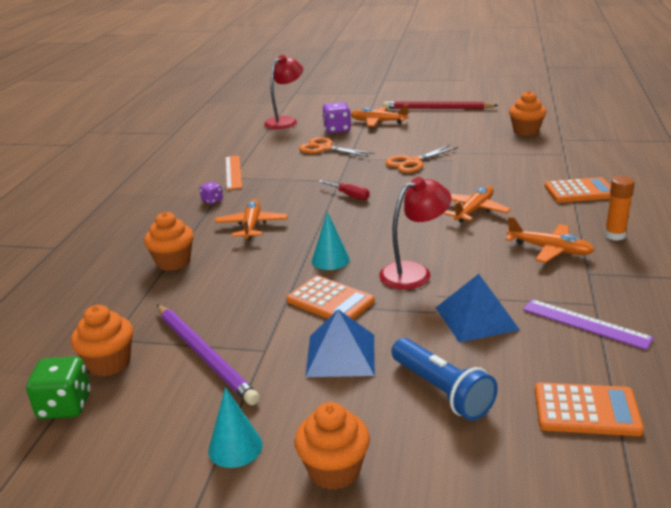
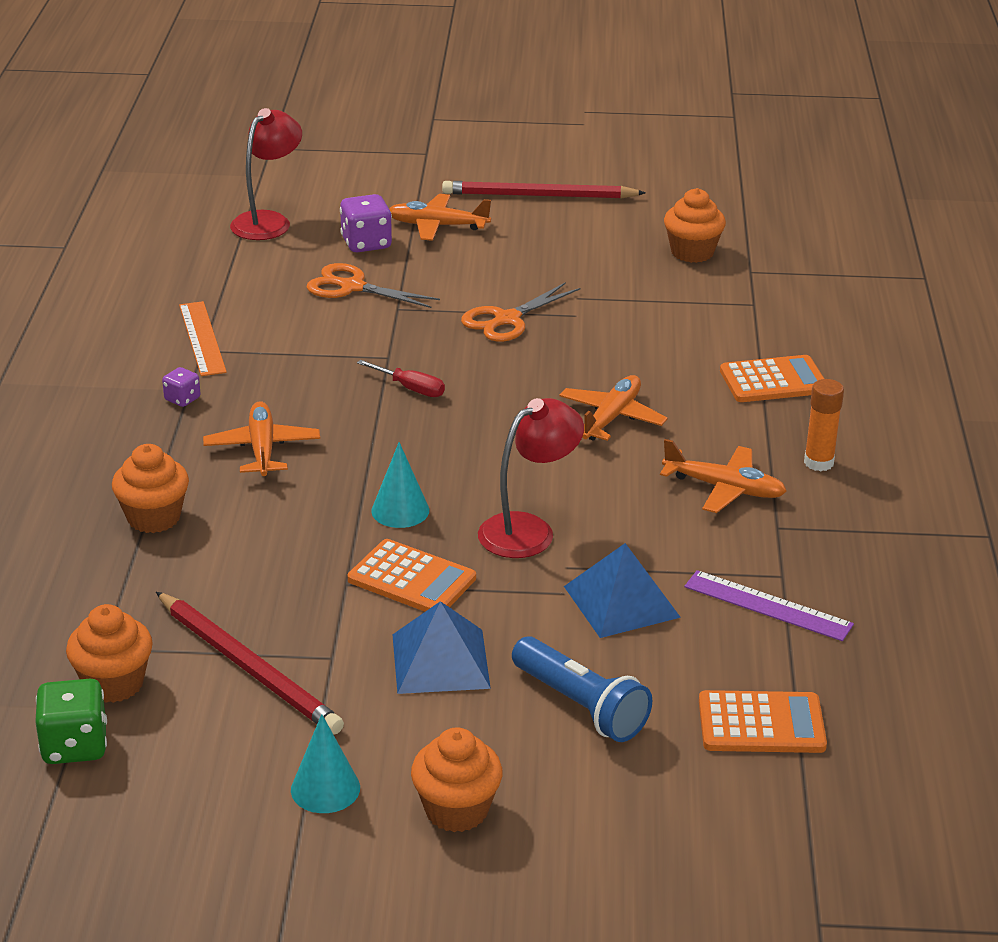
camera: 10 degrees left, 5 degrees up
purple pencil [157,304,260,405] -> red pencil [156,592,344,735]

